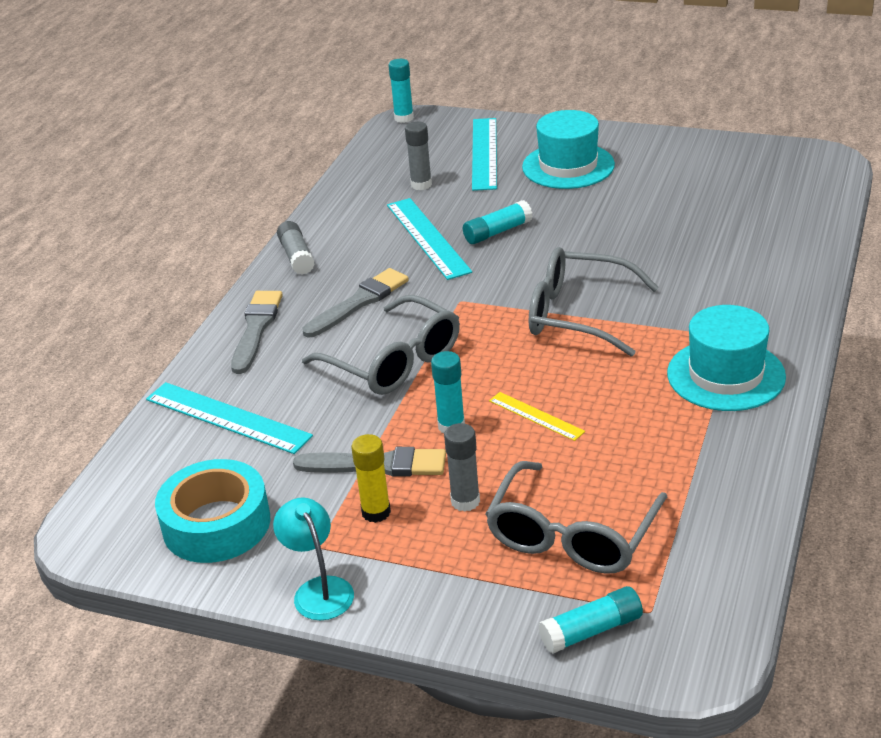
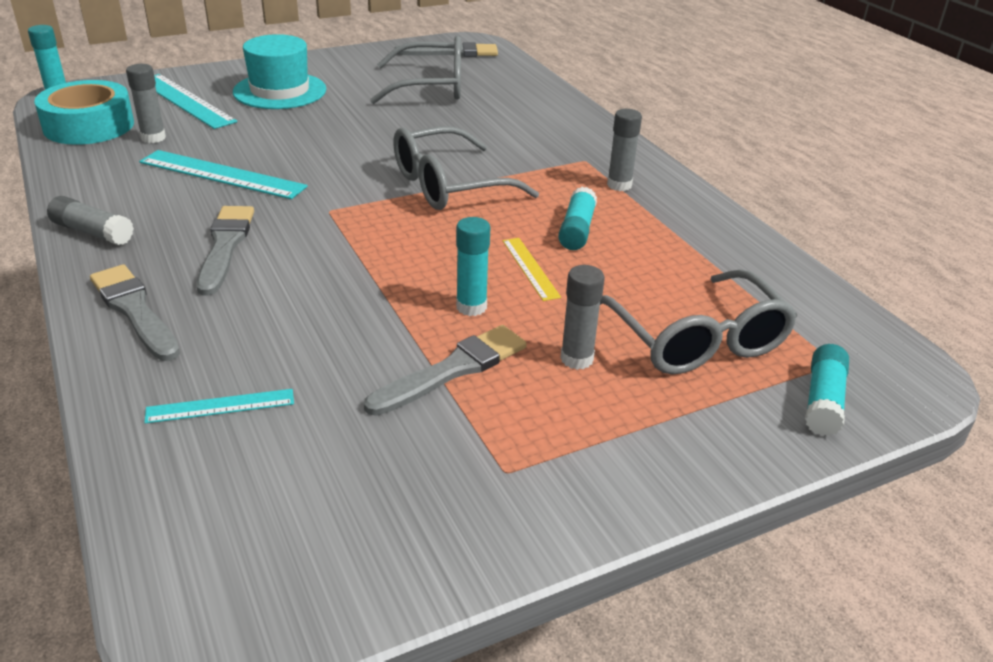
camera: 50 degrees left, 0 degrees up
turquoise ruler [146,382,313,454] -> turquoise ruler [144,389,294,424], size x0.55
turquoise tape [155,459,270,563] -> turquoise tape moved to [34,80,134,145]
turquoise lamp [273,497,354,620] -> none
grey glasses [302,295,460,395] -> grey glasses moved to [370,35,461,104]
yellow glue stick [351,434,391,523] -> none
turquoise glue stick [463,200,533,244] -> turquoise glue stick moved to [558,187,597,250]
yellow ruler [489,392,585,441] -> yellow ruler turned 75 degrees clockwise [503,238,561,301]
turquoise hat [667,305,786,411] -> grey glue stick [607,109,642,191]
none -> grey brush [394,42,498,57]

